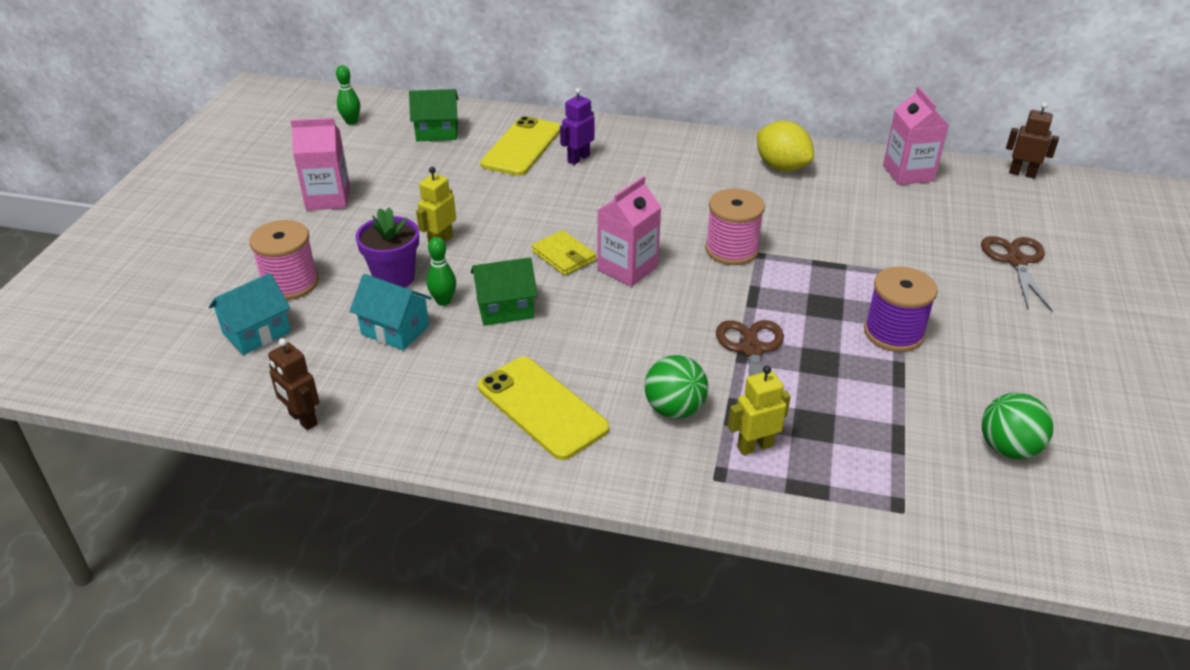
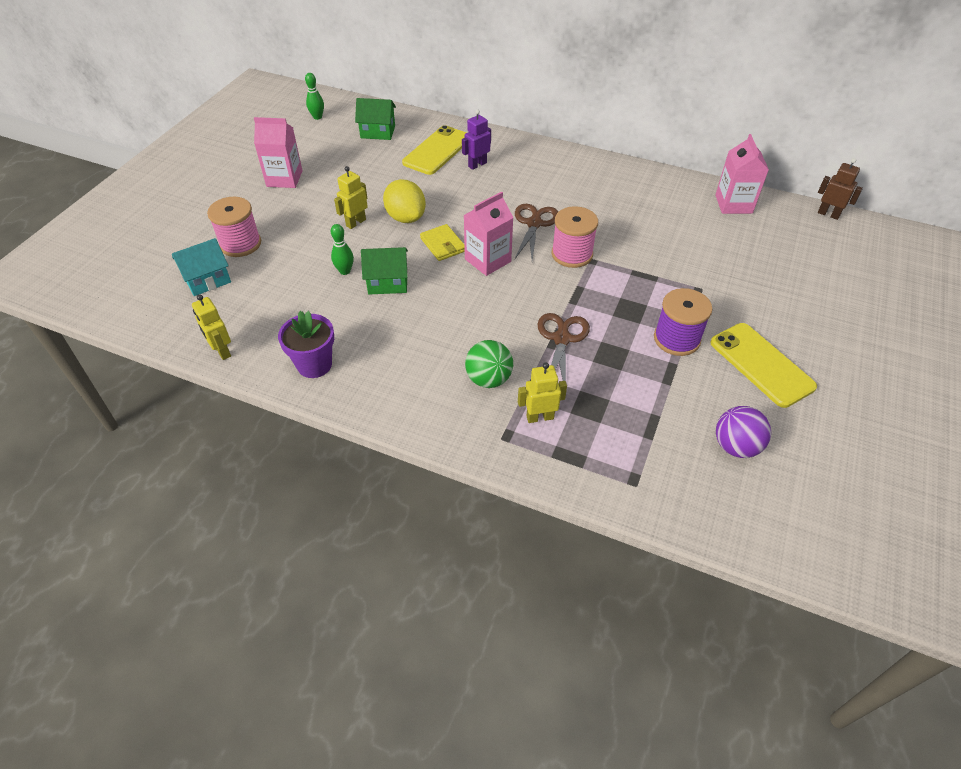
camera: 10 degrees right, 10 degrees up
brown robot [268,338,319,430] -> yellow robot [192,295,231,360]
turquoise house [350,274,432,350] -> none
purple flower pot [355,207,419,288] -> purple flower pot moved to [278,311,334,378]
yellow phone [478,357,609,460] -> yellow phone moved to [710,323,817,408]
yellow lemon [757,121,814,172] -> yellow lemon moved to [383,179,426,223]
brown scissors [981,236,1053,312] -> brown scissors moved to [515,204,558,260]
green ball [982,393,1053,459] -> purple ball [716,406,771,458]

